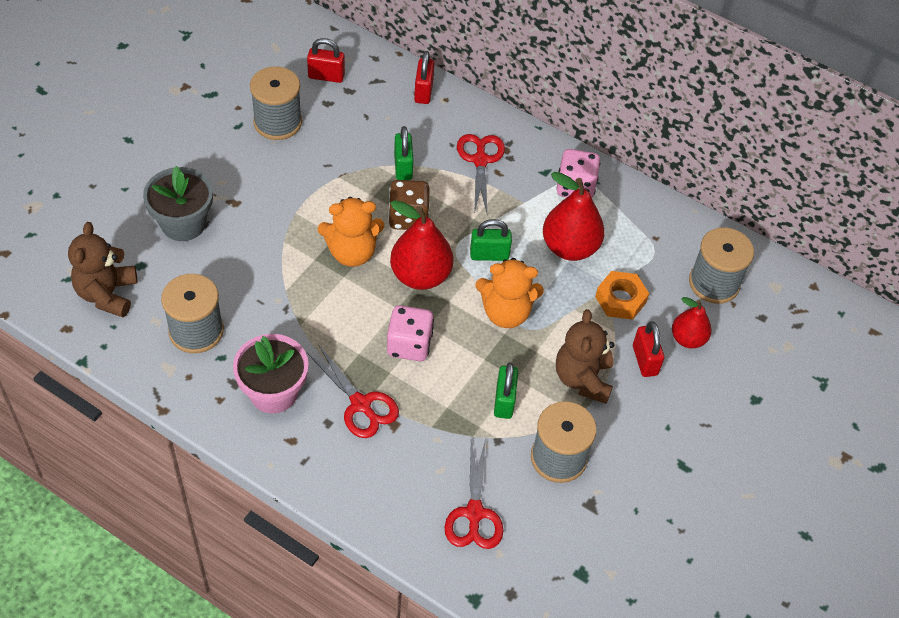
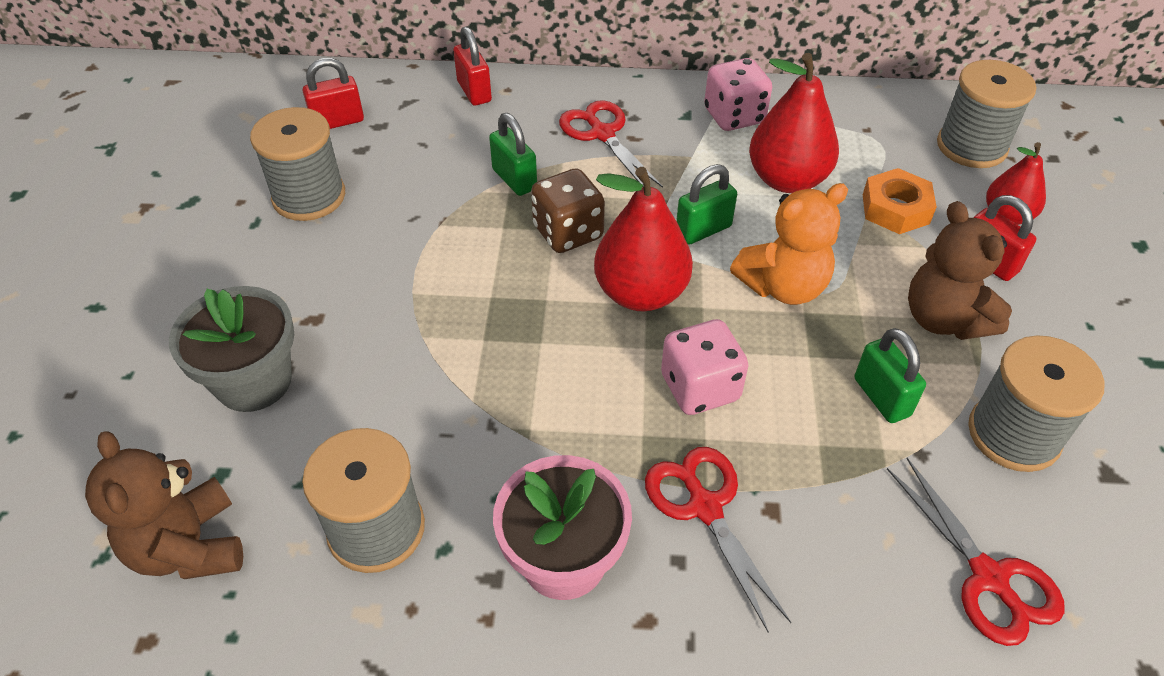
camera: 25 degrees left, 5 degrees down
red scissors [307,344,399,438] -> red scissors turned 135 degrees counterclockwise [645,447,791,633]
orange teddy bear [318,197,384,267] -> none

